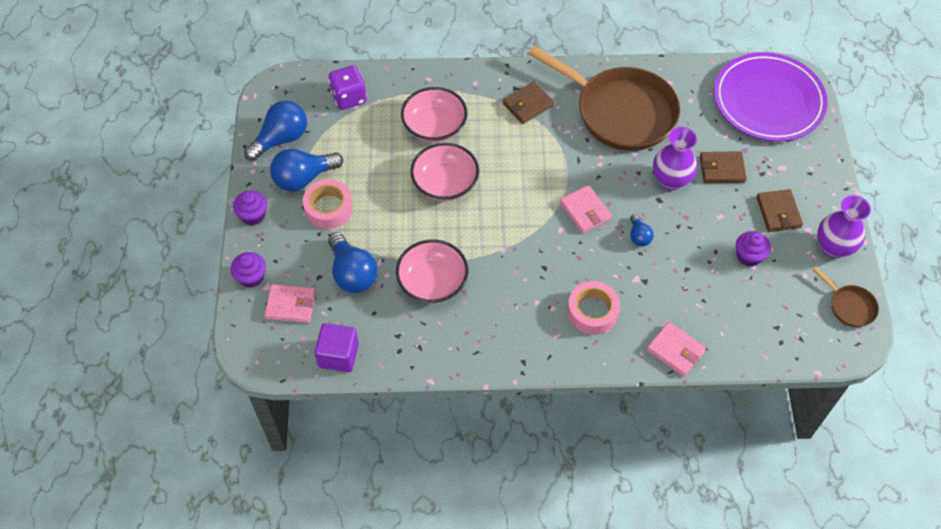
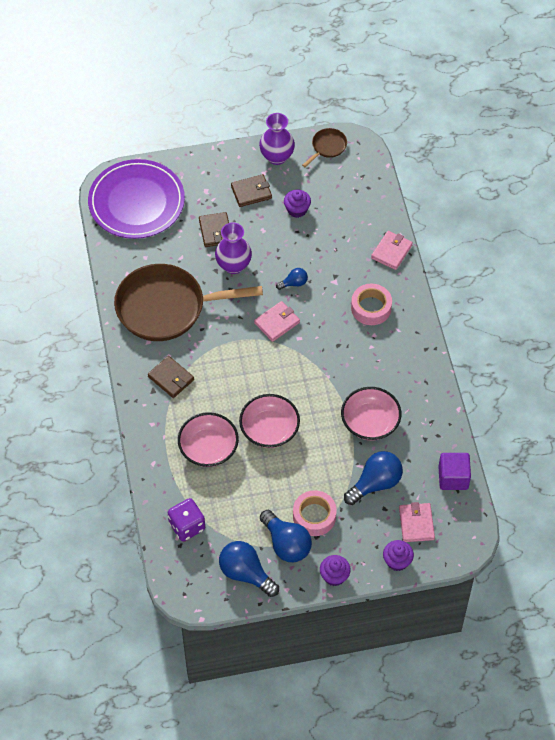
camera: 100 degrees left, 0 degrees up
brown pan [528,46,680,151] -> brown pan turned 120 degrees counterclockwise [114,264,263,341]

